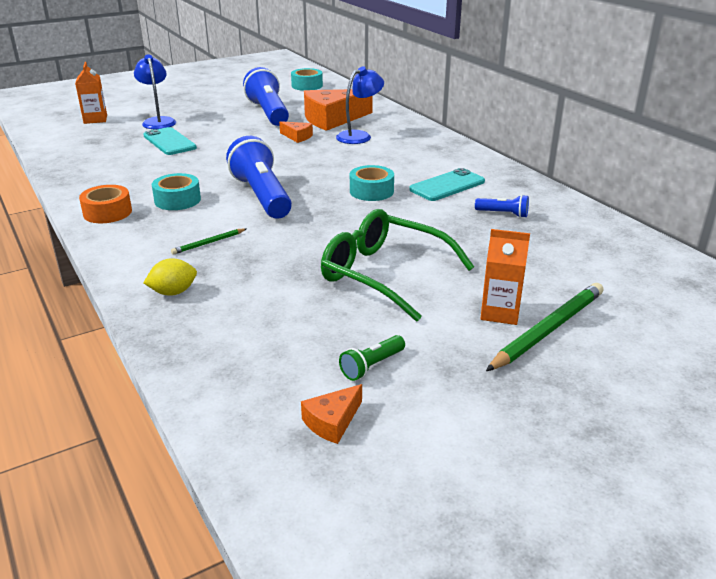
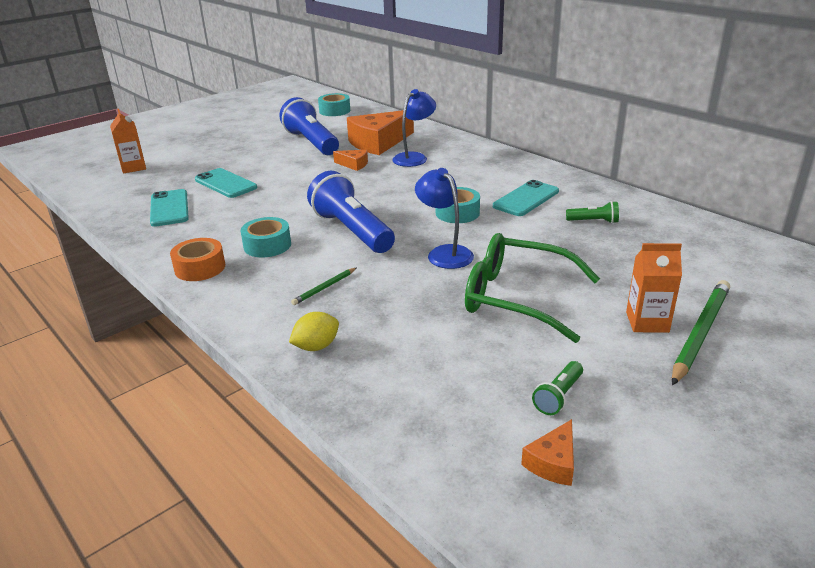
camera: 10 degrees left, 0 degrees up
blue lamp [134,54,176,129] -> blue lamp moved to [415,168,474,269]
blue flashlight [475,195,529,218] -> green flashlight [566,201,619,223]
none -> turquoise phone [150,189,189,227]

